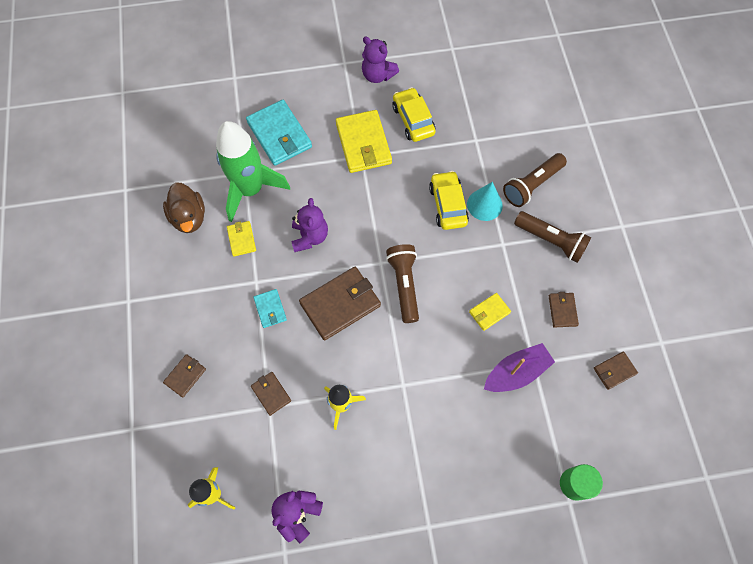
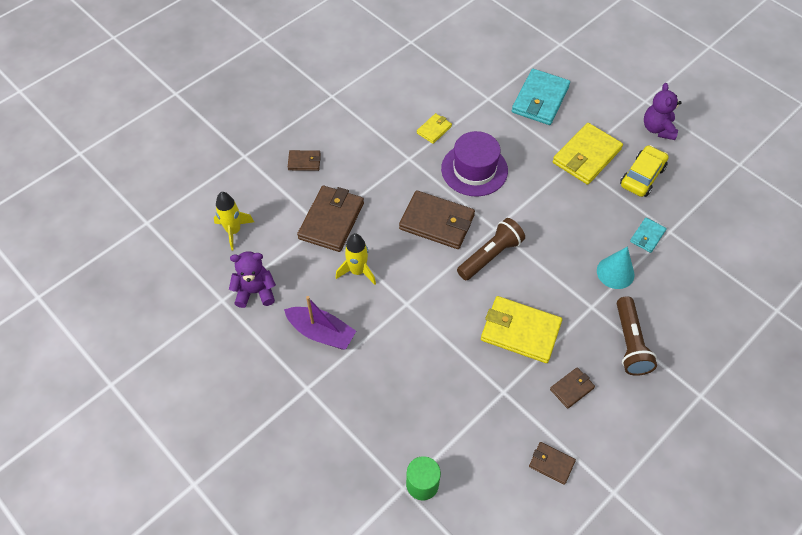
camera: 55 degrees right, 10 degrees down
brown duck [163,182,205,233] -> none
green rocket [216,121,290,222] -> none
brown wallet [251,372,291,416] -> brown wallet [297,186,364,252], size x1.96
turquoise wallet [253,289,287,328] -> turquoise wallet moved to [630,217,667,253]
purple teddy bear [291,198,328,252] -> purple hat [441,131,508,196]
yellow car [429,171,469,230] -> none
yellow wallet [469,293,511,331] -> yellow wallet [481,296,562,363], size x1.96
purple boat [484,343,555,392] -> purple boat moved to [284,296,356,350]
brown flashlight [503,153,567,207] -> none

